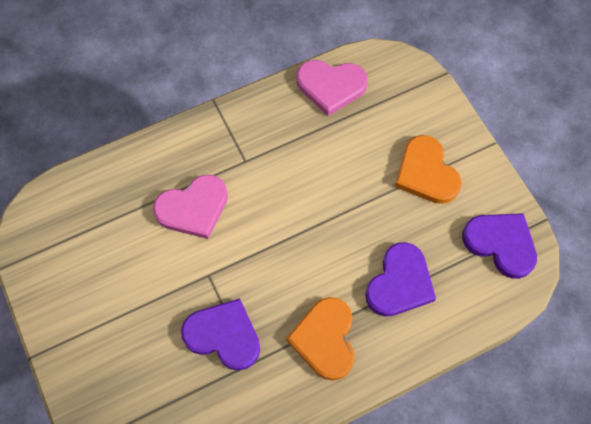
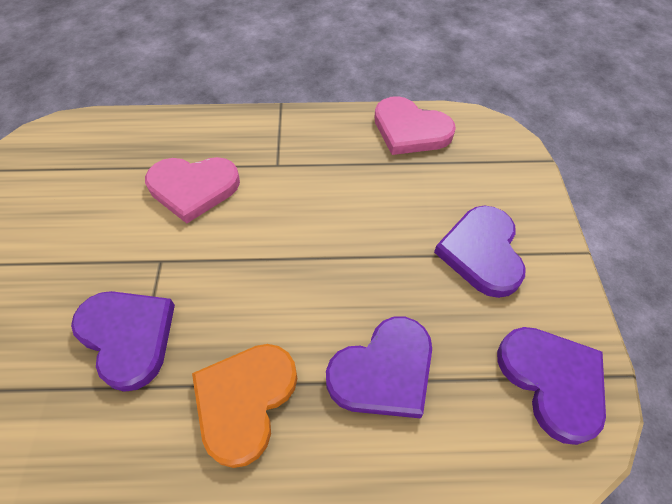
camera: 25 degrees right, 10 degrees down
orange heart [395,135,462,204] -> purple heart [434,206,525,298]

